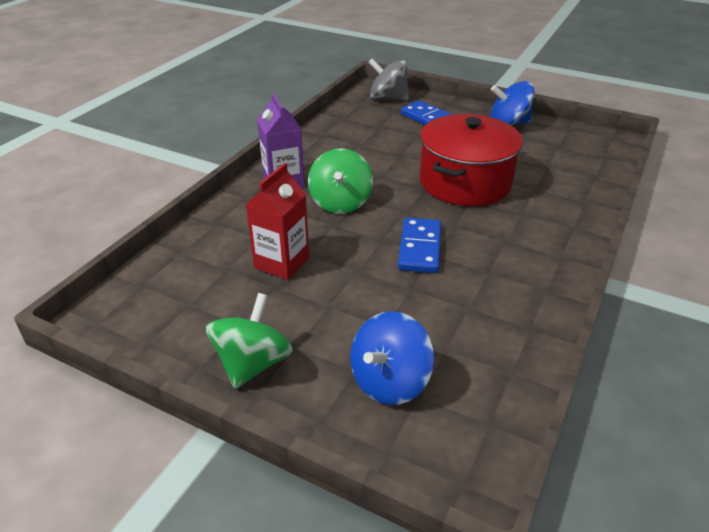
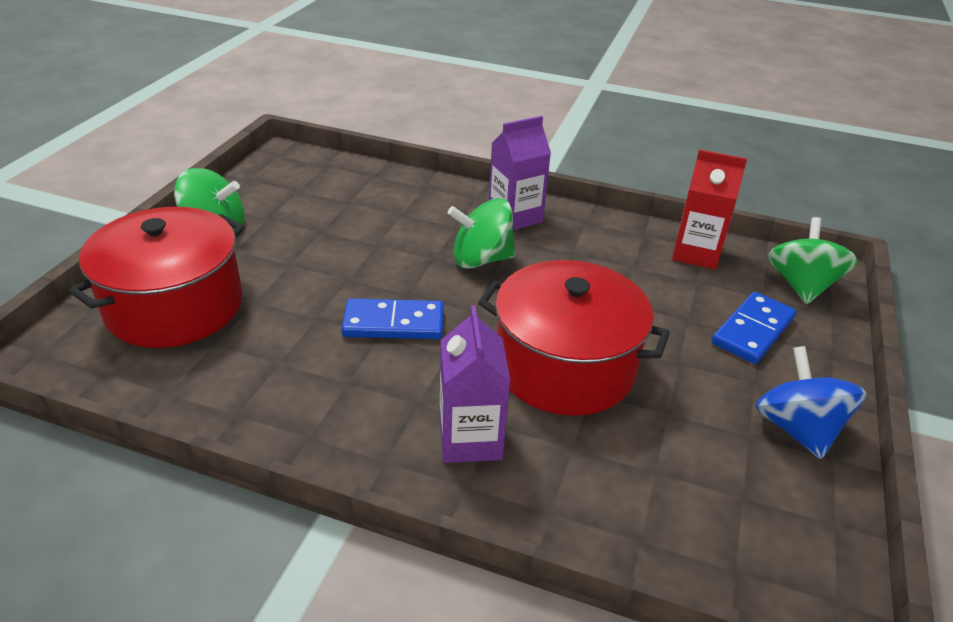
camera: 80 degrees right, 0 degrees up
red carton [245,163,309,280] -> red carton moved to [672,150,747,269]
blue spinning top [350,311,434,405] -> red pot [69,207,244,348]
grey spinning top [368,59,409,100] -> green spinning top [768,217,858,304]
none -> purple carton [440,305,510,463]

